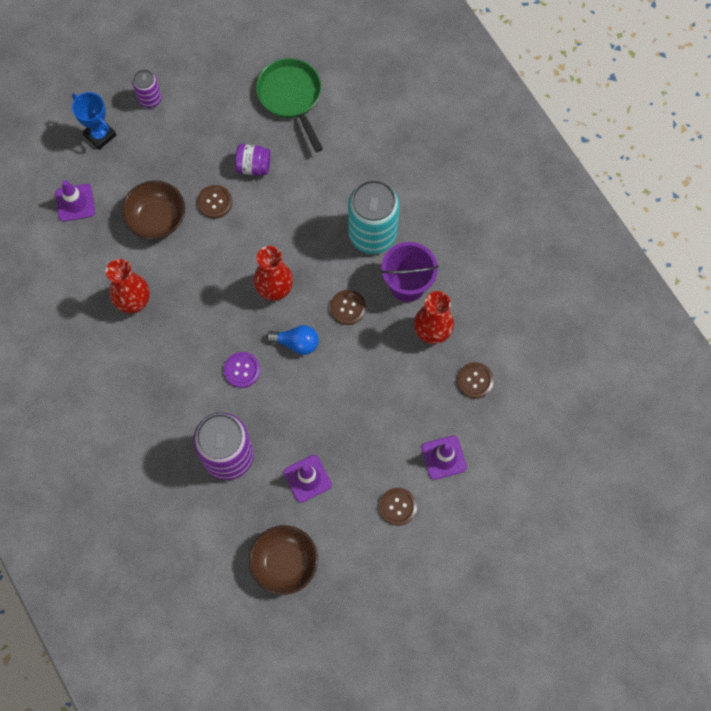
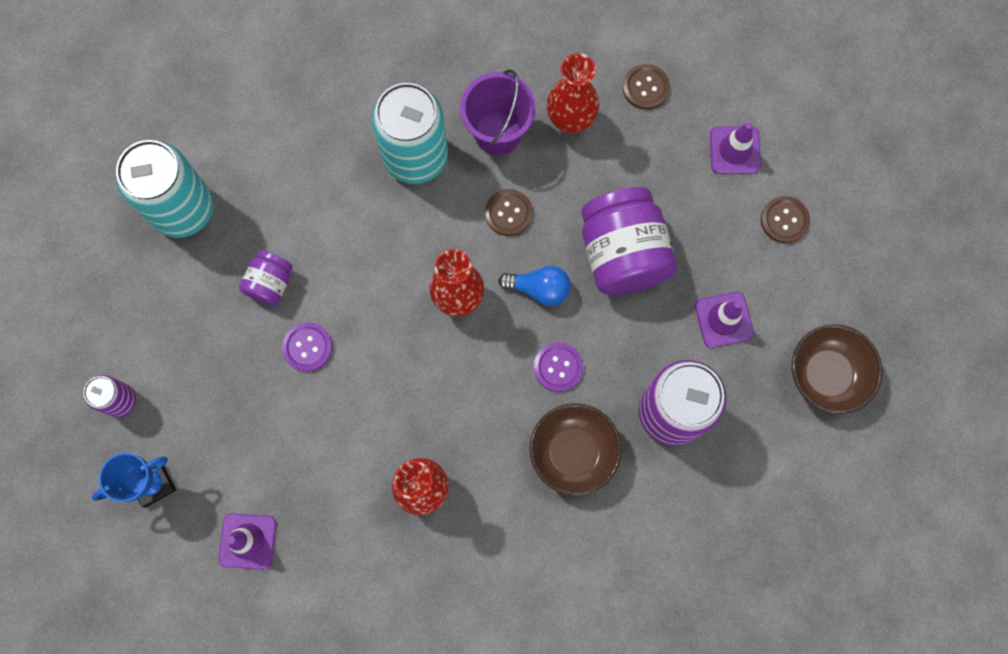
camera: 75 degrees left, 5 degrees up
brown bowl [122,181,185,239] -> brown bowl moved to [529,403,622,496]
brown button [197,185,232,219] -> purple button [282,322,332,372]
green pan [256,58,323,152] -> turquoise can [116,140,214,238]
blue light bulb [266,325,319,355] -> blue light bulb turned 75 degrees clockwise [498,266,571,306]
none -> purple jar [581,187,677,295]

